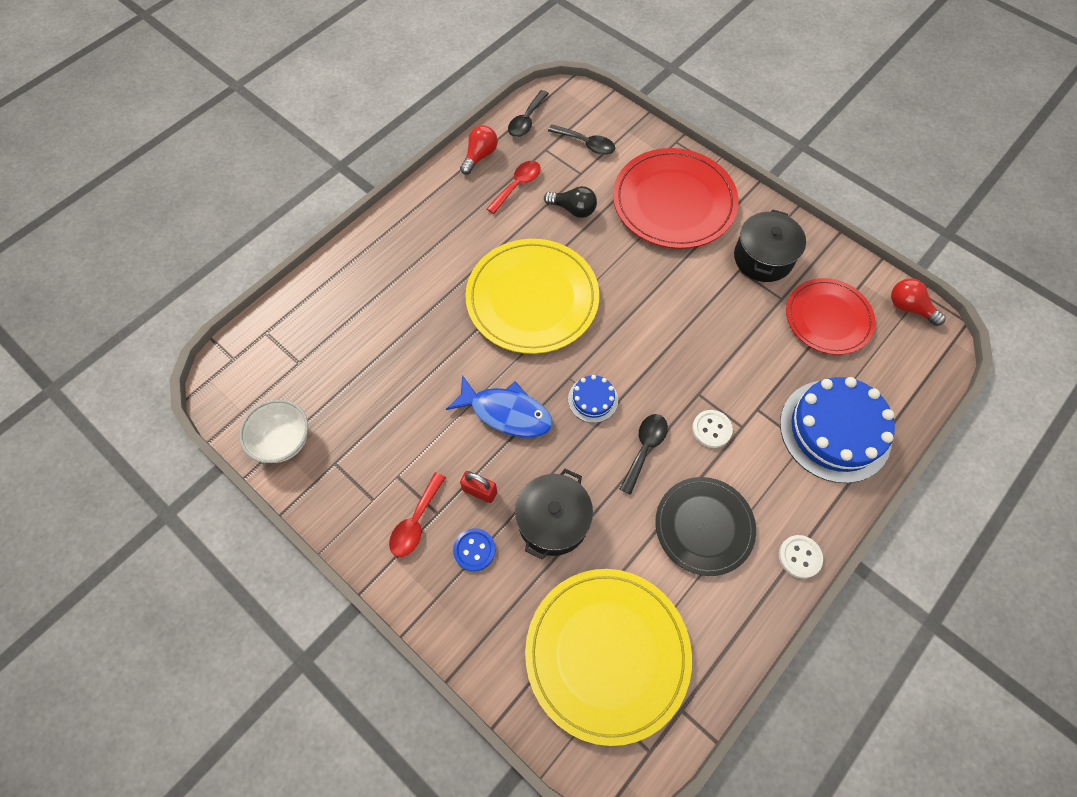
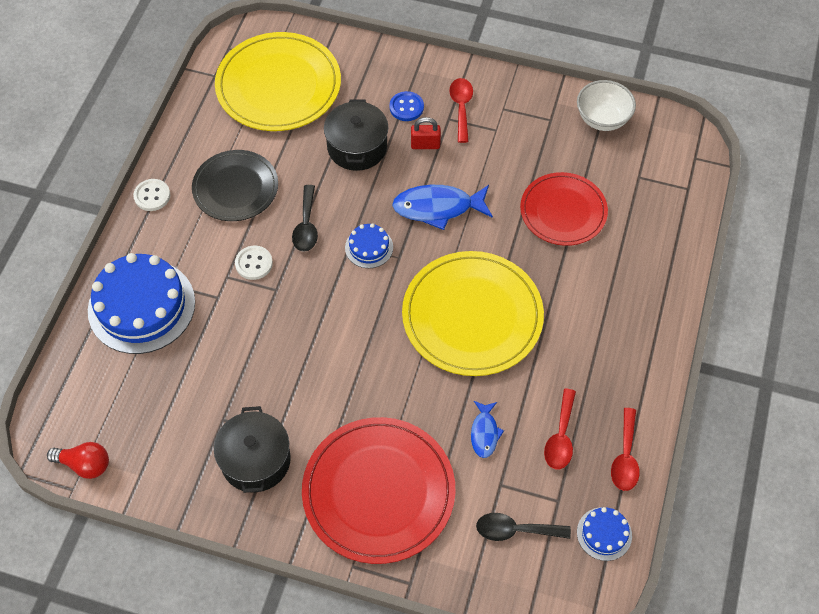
camera: 155 degrees right, 5 degrees down
red light bulb [460,125,498,175] -> red spoon [611,408,640,491]
black spoon [508,90,549,137] -> blue cake [577,507,632,561]
black light bulb [544,186,597,218] -> blue fish [471,401,504,458]
red plate [786,278,876,355] -> red plate moved to [520,172,608,246]

